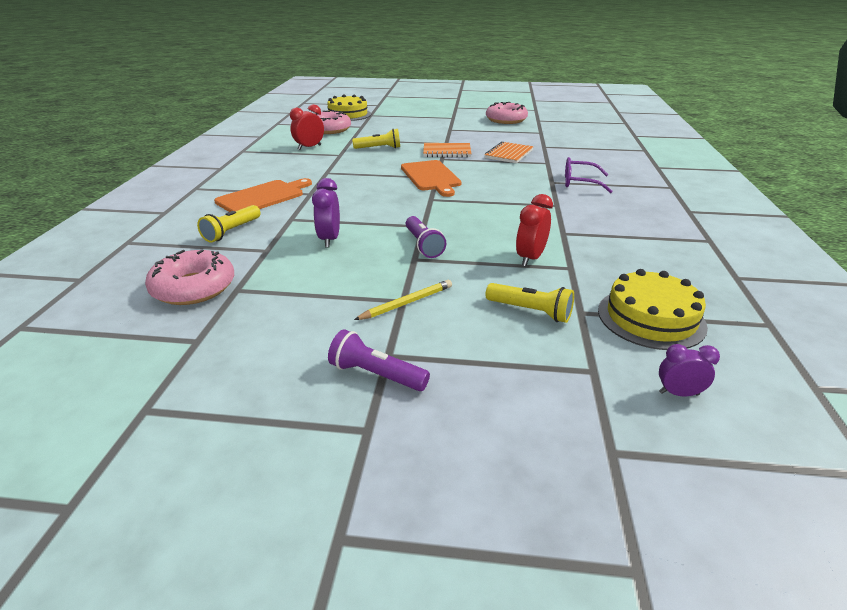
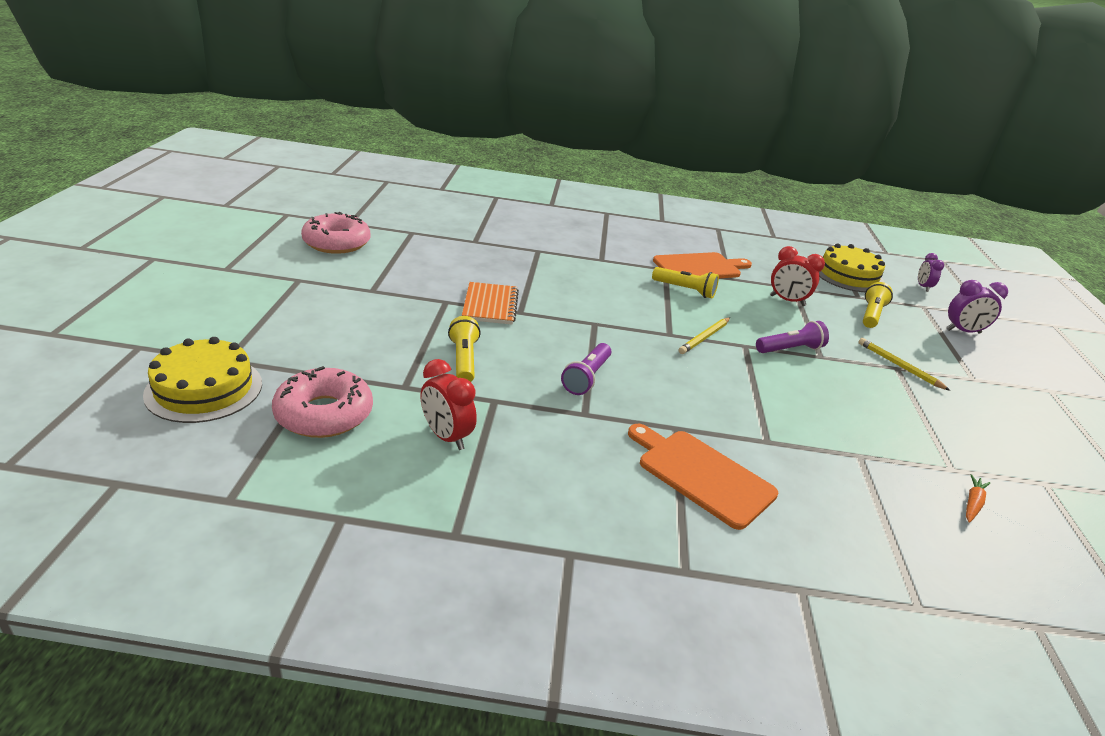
camera: 95 degrees left, 0 degrees up
pink donut [145,250,234,305] -> orange carrot [966,474,991,523]
yellow flashlight [197,205,261,242] -> yellow flashlight moved to [652,267,719,298]
purple clock [312,178,340,248] -> purple clock moved to [947,280,1008,334]
purple flashlight [328,329,430,391] -> purple flashlight moved to [561,343,611,395]
orange cutting board [401,160,462,197] -> orange cutting board moved to [653,252,752,278]
orange notebook [485,141,534,163] -> none
purple glasses [565,157,612,193] -> none
none -> yellow pencil [678,318,730,354]

